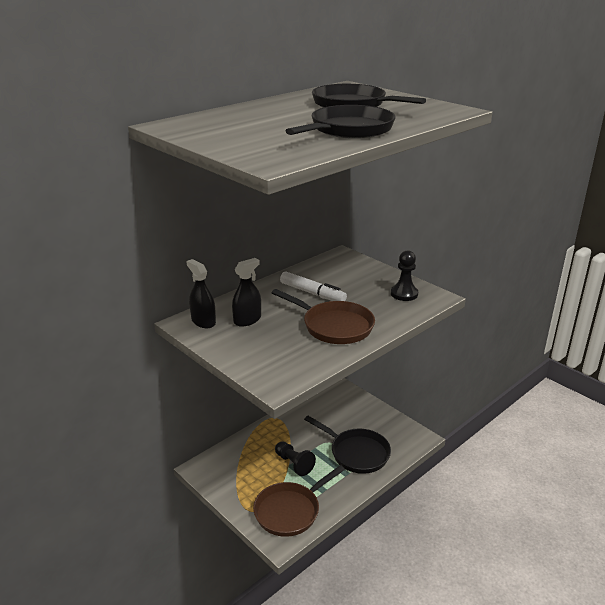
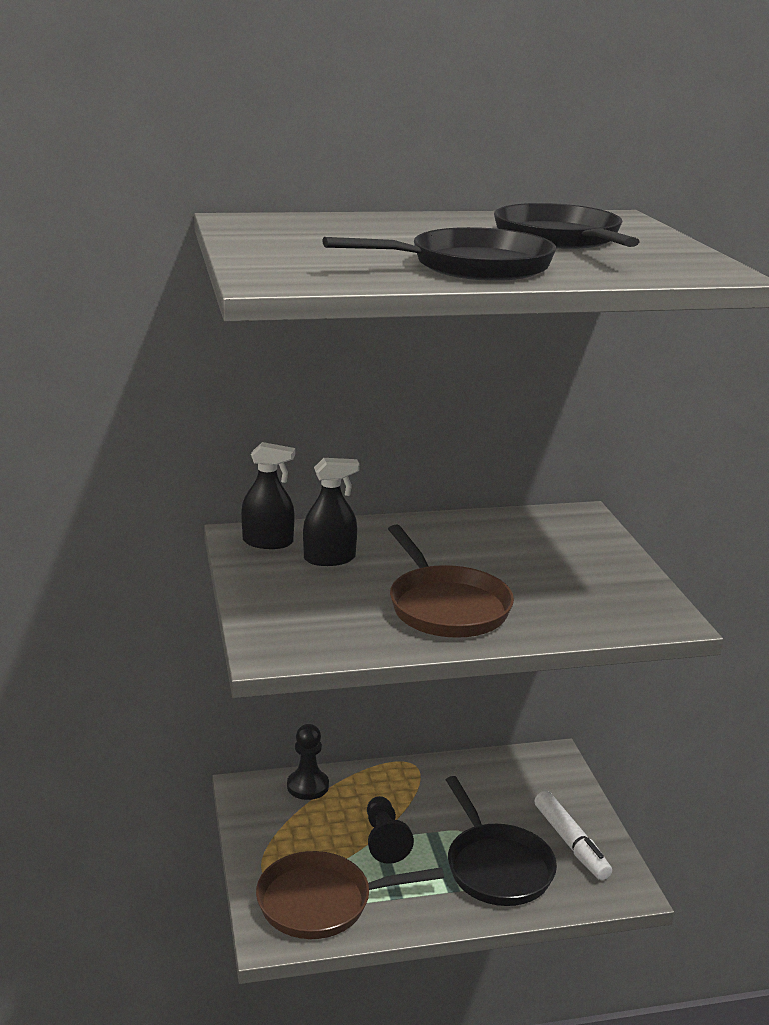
camera: 30 degrees right, 5 degrees down
black spray bottle [186,259,216,328] -> black spray bottle turned 105 degrees clockwise [241,442,295,549]
white marker [280,271,347,301] -> white marker moved to [535,791,612,880]
black pawn [391,250,418,301] -> black pawn moved to [287,724,329,800]

